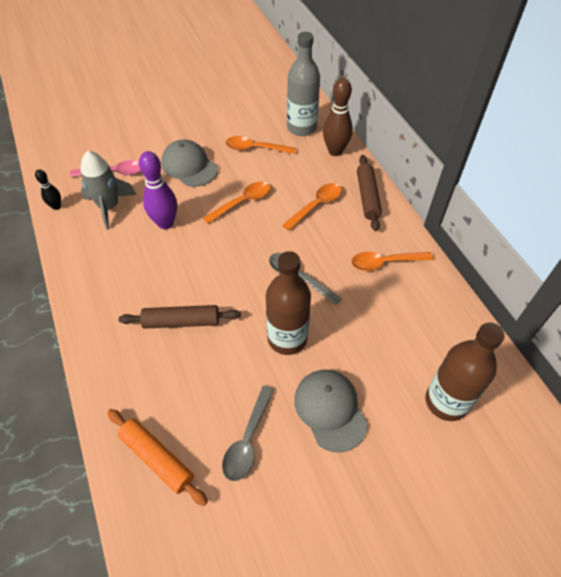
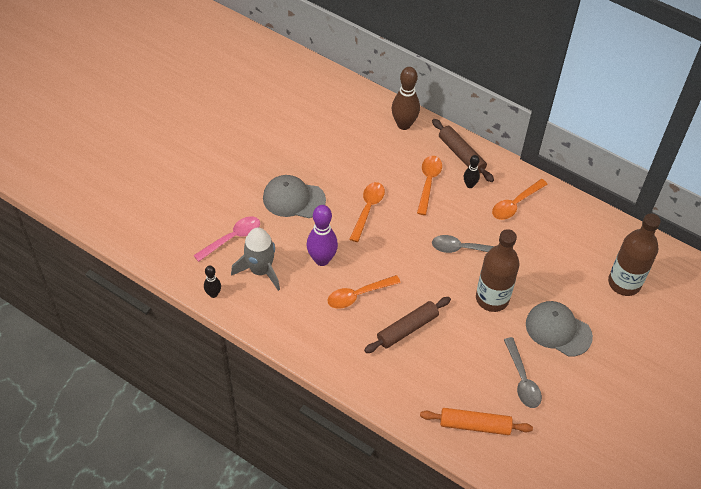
camera: 35 degrees left, 0 degrees up
orange spoon [226,136,296,154] -> orange spoon moved to [327,275,401,309]
grey bottle [287,32,320,136] -> none
none -> black bowling pin [464,155,480,188]

